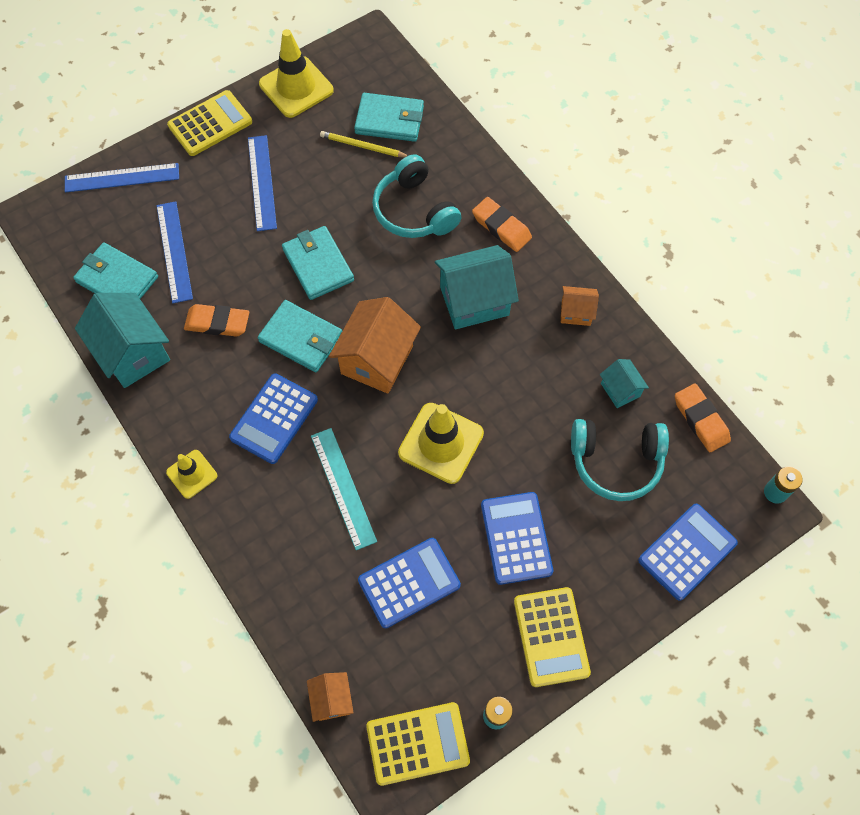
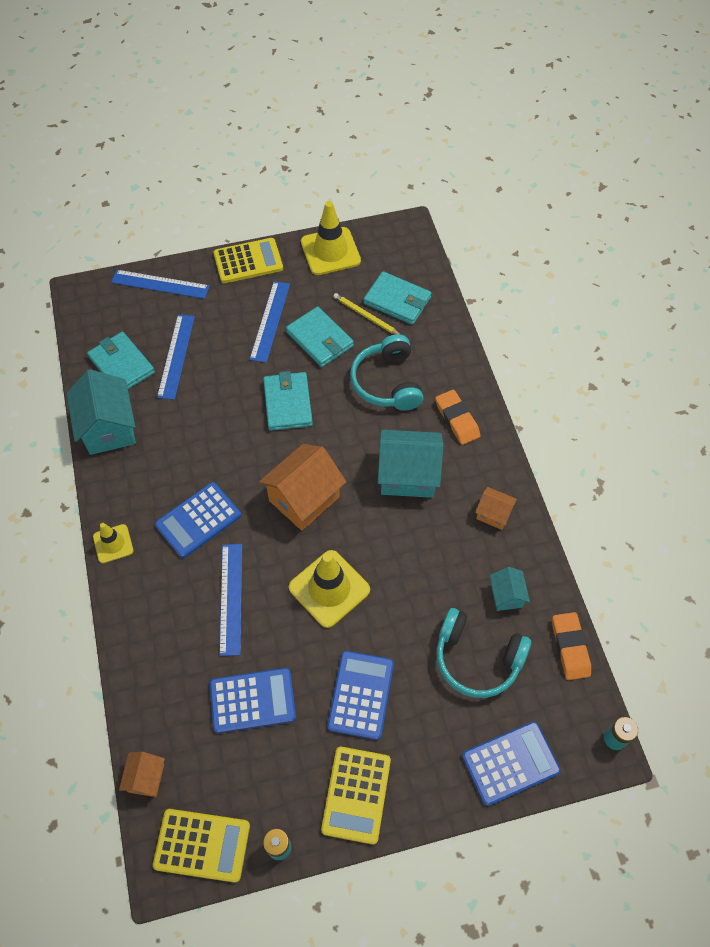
camera: 20 degrees right, 5 degrees down
orange eraser [184,304,249,336] -> none
turquoise wallet [258,300,342,372] -> turquoise wallet moved to [286,306,354,367]
turquoise ruler [311,428,377,550] -> blue ruler [219,544,242,656]

